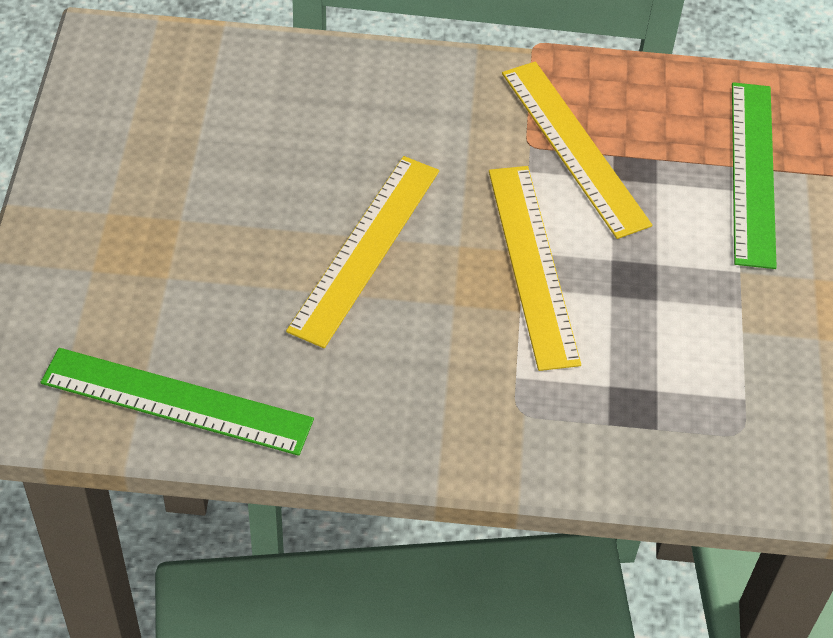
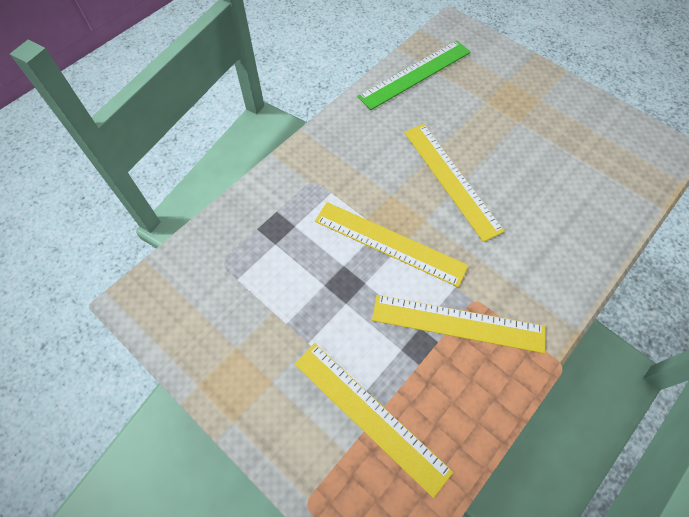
camera: 130 degrees right, 10 degrees up
green ruler [732,82,777,269] -> yellow ruler [294,343,453,498]

